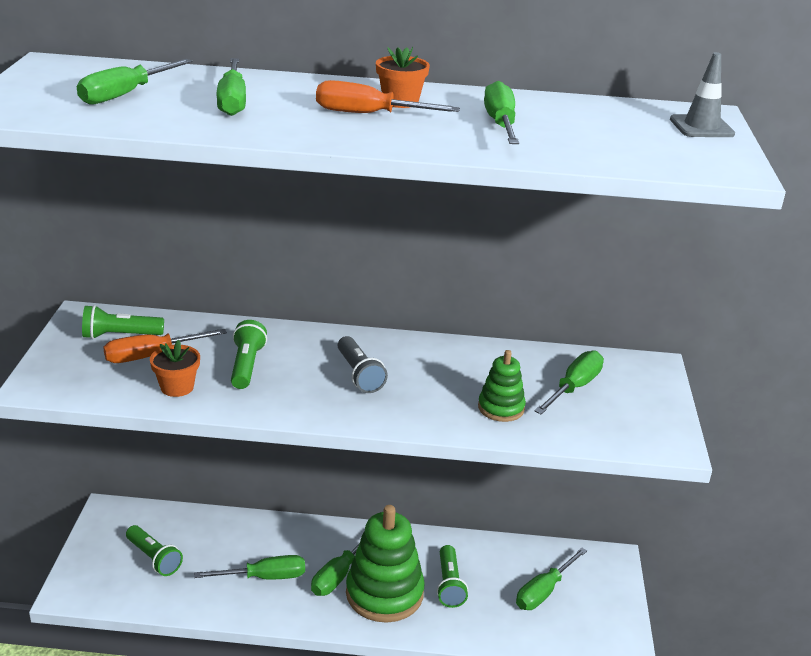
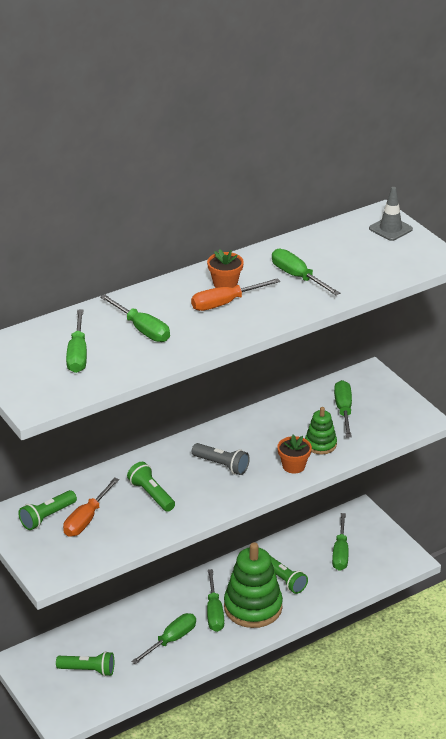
camera: 35 degrees left, 5 degrees up
orange flower pot [150,340,200,397] -> orange flower pot moved to [277,435,312,474]

